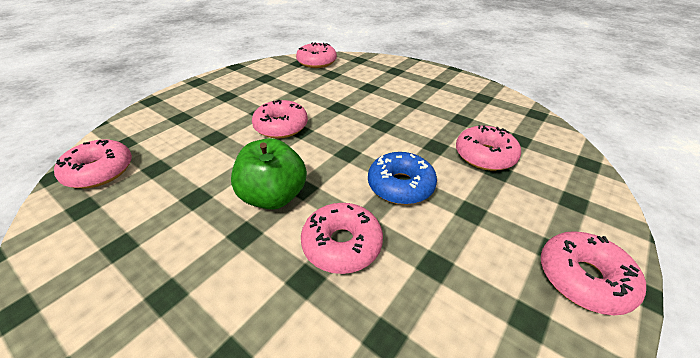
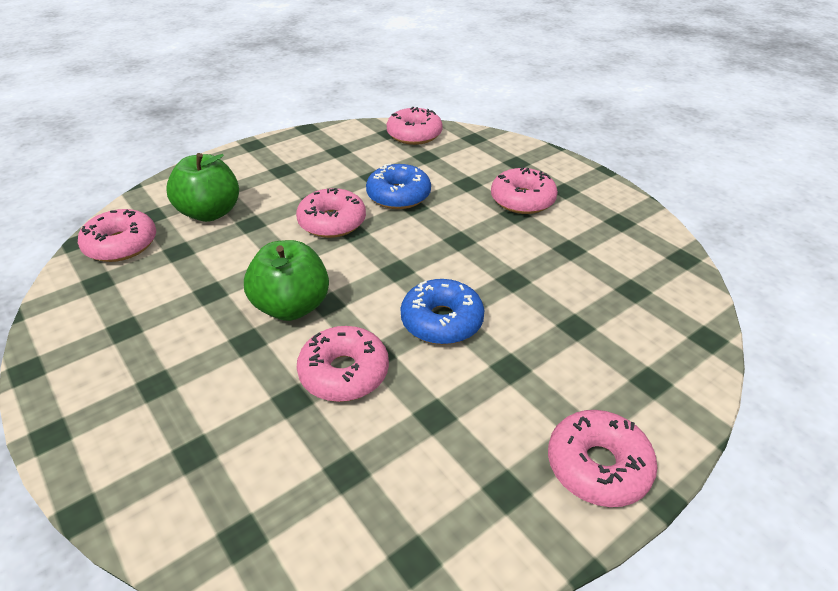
camera: 15 degrees right, 0 degrees up
pink donut [456,125,521,171] -> pink donut moved to [491,167,558,214]
none -> green apple [166,153,239,222]
none -> blue donut [366,163,431,209]

